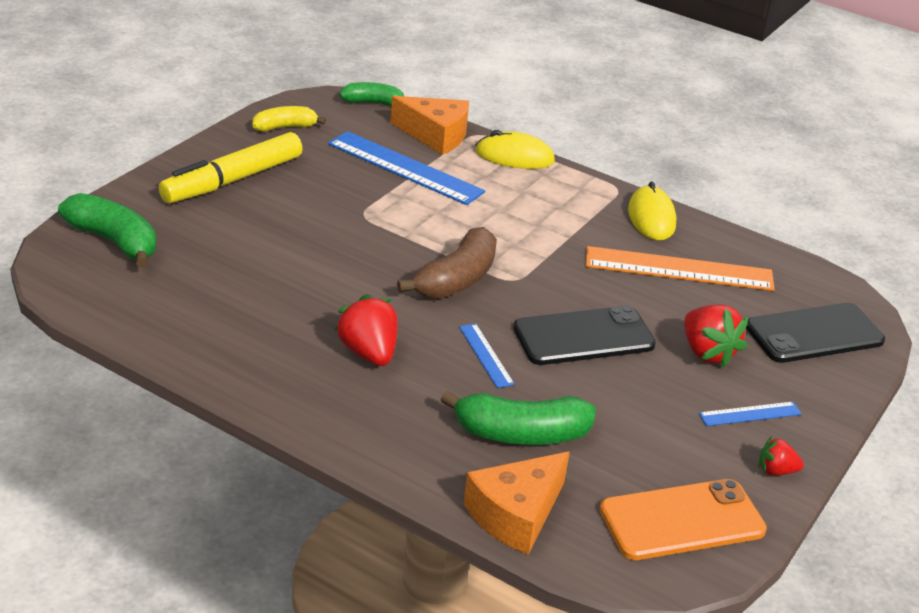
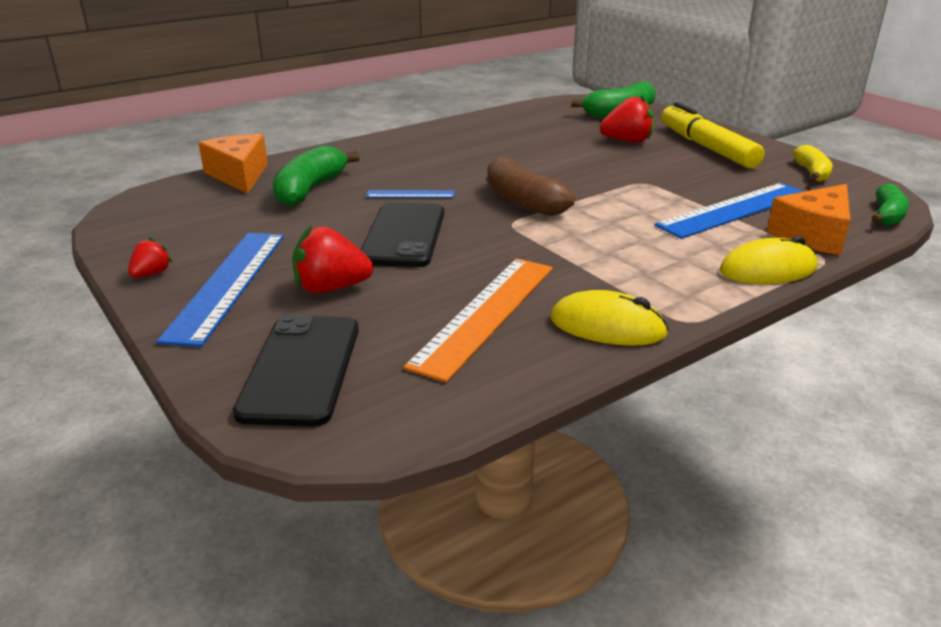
camera: 115 degrees right, 5 degrees down
red strawberry [334,294,398,366] -> red strawberry moved to [600,94,654,143]
yellow mouse [475,130,555,169] -> yellow mouse turned 45 degrees clockwise [719,236,818,284]
orange phone [599,479,767,560] -> none
blue ruler [699,402,801,426] -> blue ruler [156,233,284,347], size x2.06

